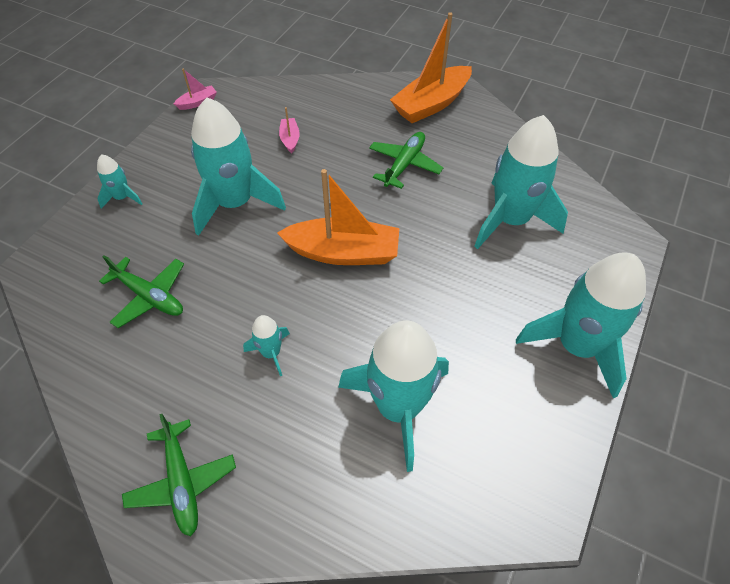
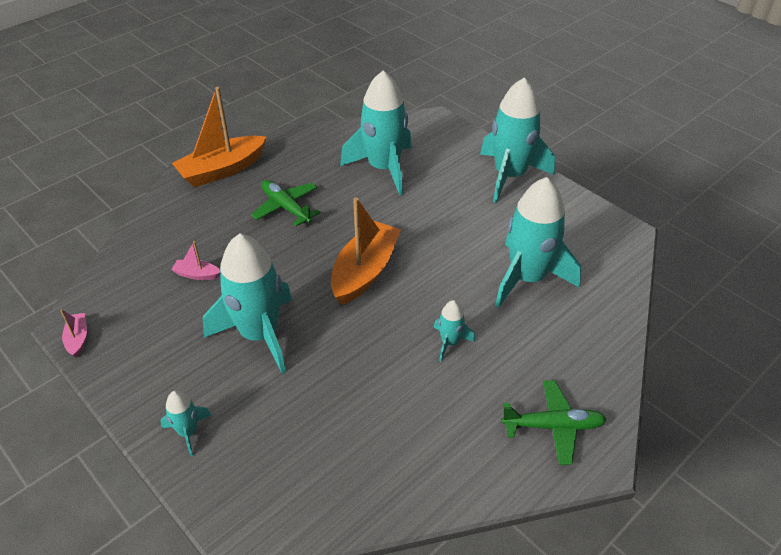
camera: 70 degrees left, 10 degrees down
green plane [99,255,184,328] -> none
orange boat [390,12,472,123] -> orange boat turned 75 degrees clockwise [172,87,266,187]

